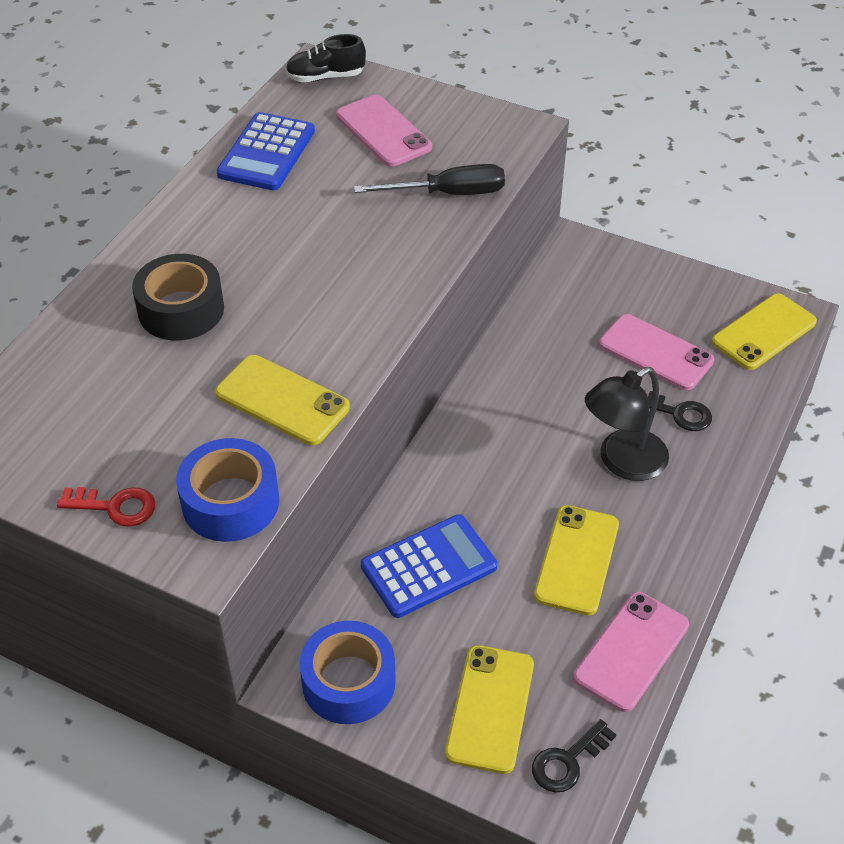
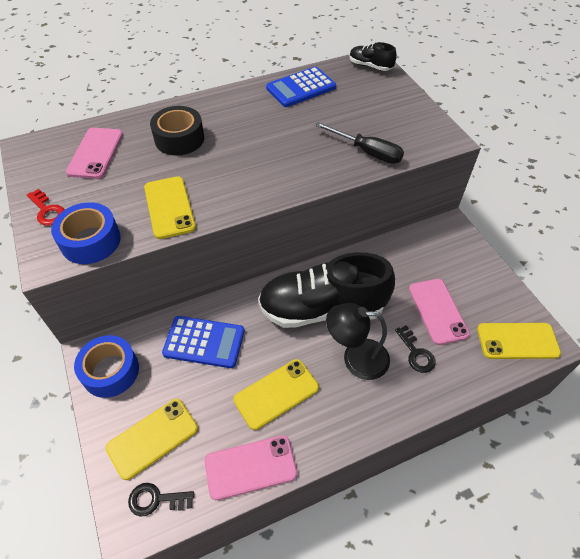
camera: 40 degrees right, 5 degrees up
pink phone [336,95,432,167] -> pink phone moved to [66,128,123,179]
none -> black shoe [258,252,395,328]

